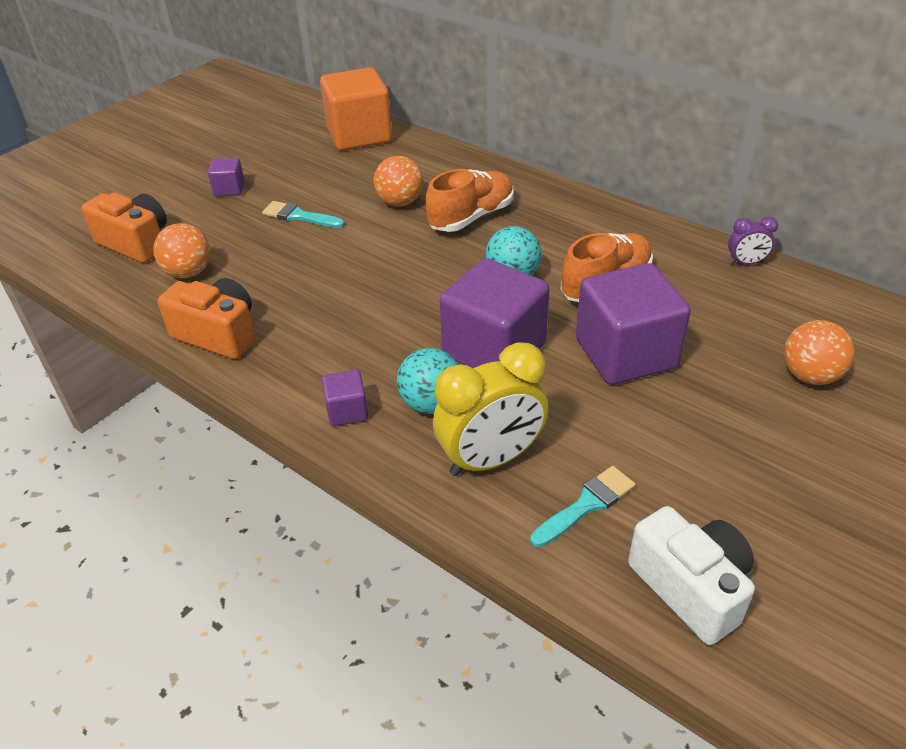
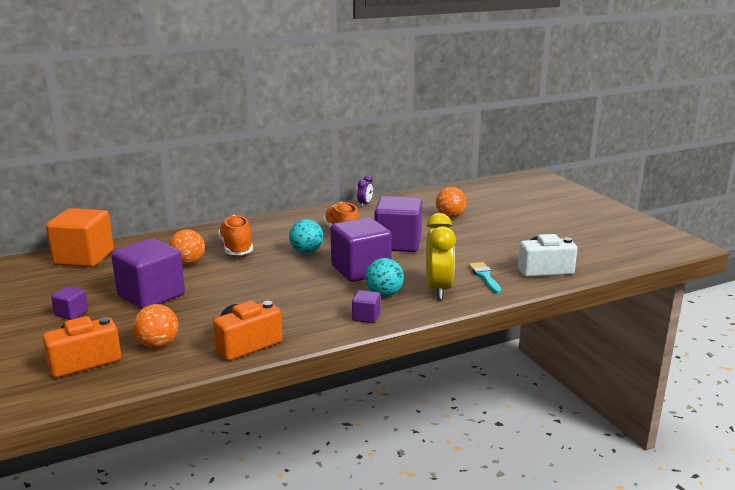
camera: 65 degrees left, 20 degrees down
turquoise brush [262,201,345,228] -> purple cube [111,238,185,309]

